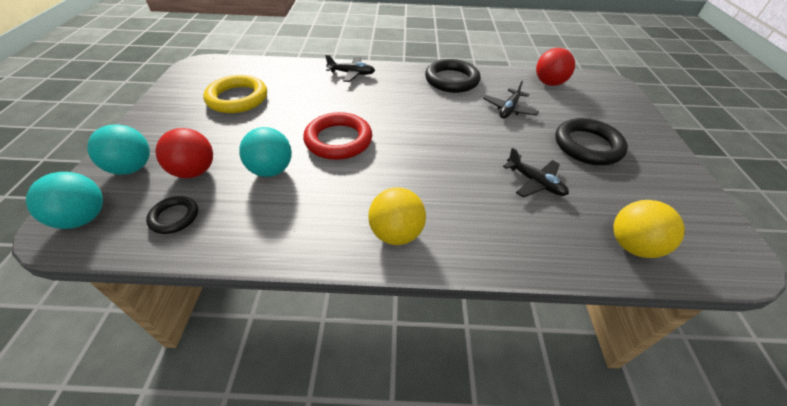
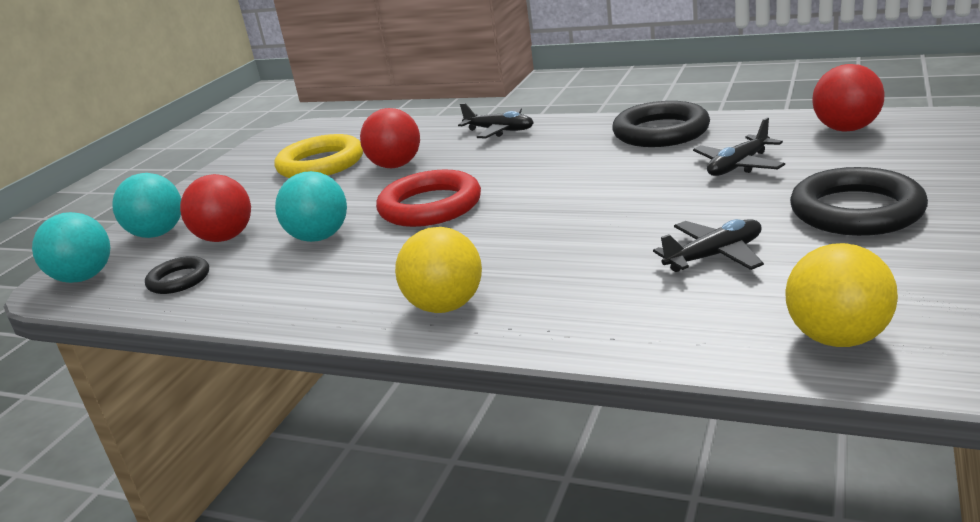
camera: 25 degrees right, 20 degrees down
black plane [503,147,569,198] -> black plane turned 90 degrees counterclockwise [653,219,764,272]
none -> red ball [360,108,420,168]

